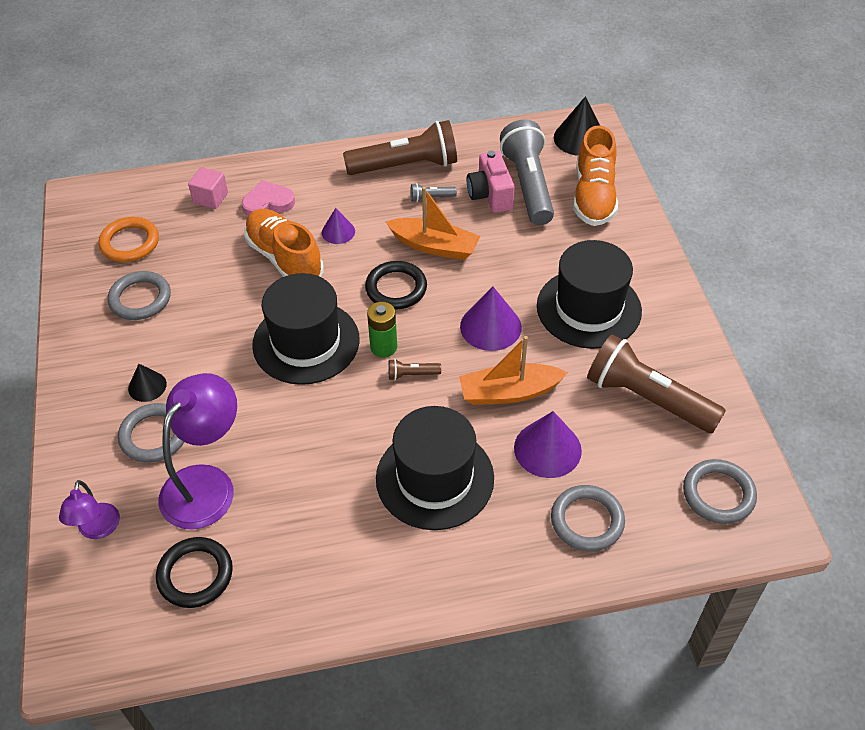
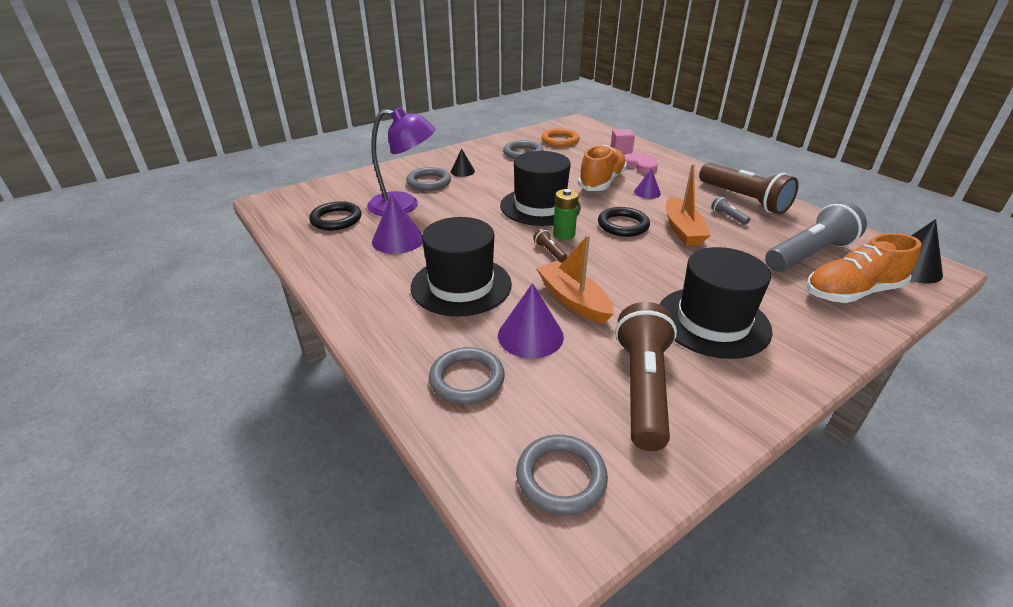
camera: 65 degrees right, 15 degrees down
purple lamp [59,480,120,539] -> none
purple cone [460,287,522,351] -> purple cone moved to [372,194,423,254]
pink camera [466,150,515,213] -> none

